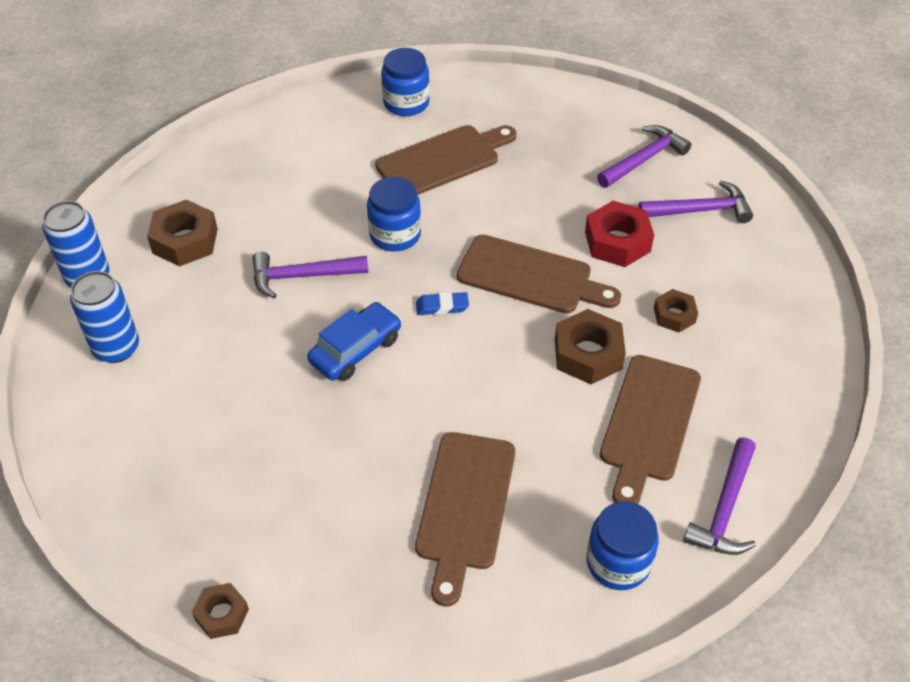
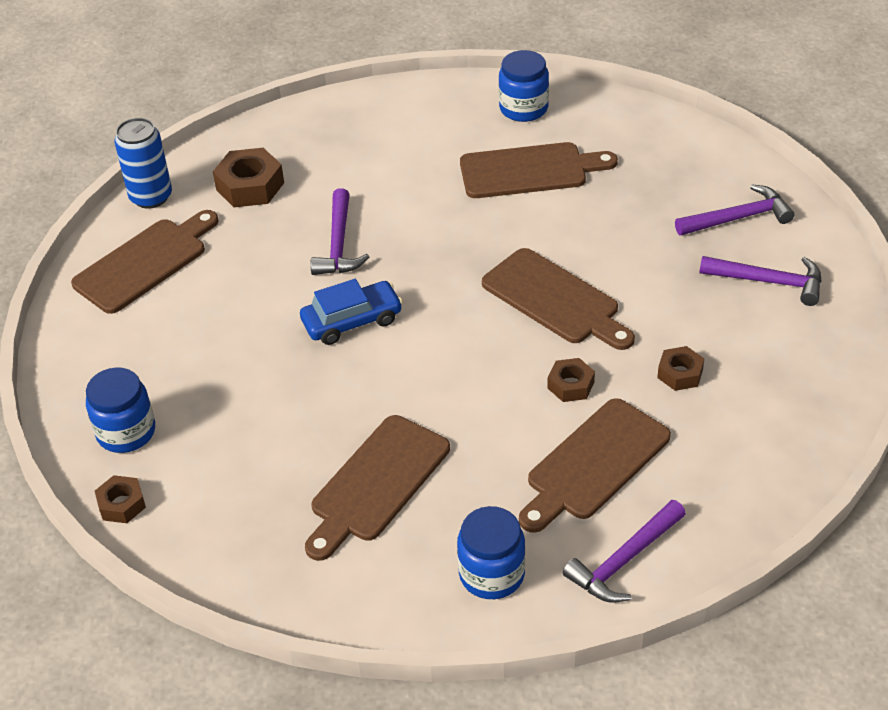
camera: 25 degrees right, 5 degrees down
blue can [70,271,139,363] -> brown cutting board [71,210,219,314]
purple hammer [252,251,369,299] -> purple hammer turned 105 degrees counterclockwise [310,188,369,275]
blue jar [367,177,421,252] -> blue jar moved to [86,367,155,453]
blue eraser [416,292,469,315] -> none
brown nut [555,309,626,384] -> brown nut [547,358,595,402], size x0.60
red nut [585,201,654,267] -> none

